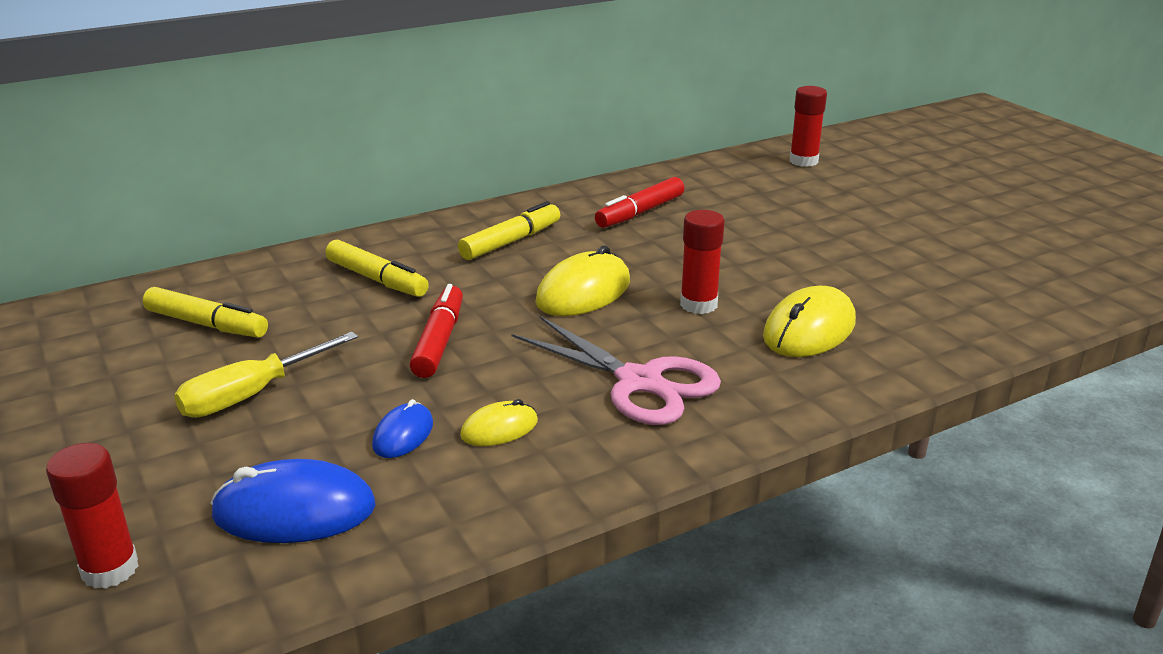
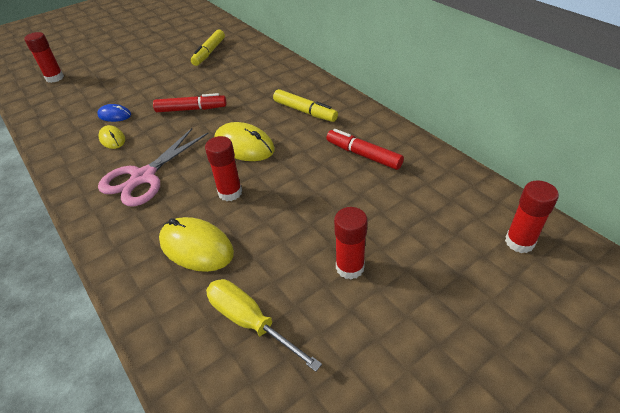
camera: 85 degrees right, 15 degrees up
yellow screwdriver [174,332,358,418] -> yellow screwdriver moved to [206,279,322,372]
blue mouse [210,459,376,543] -> none
yellow marker [326,240,429,297] -> none
none -> red glue stick [334,207,368,280]

